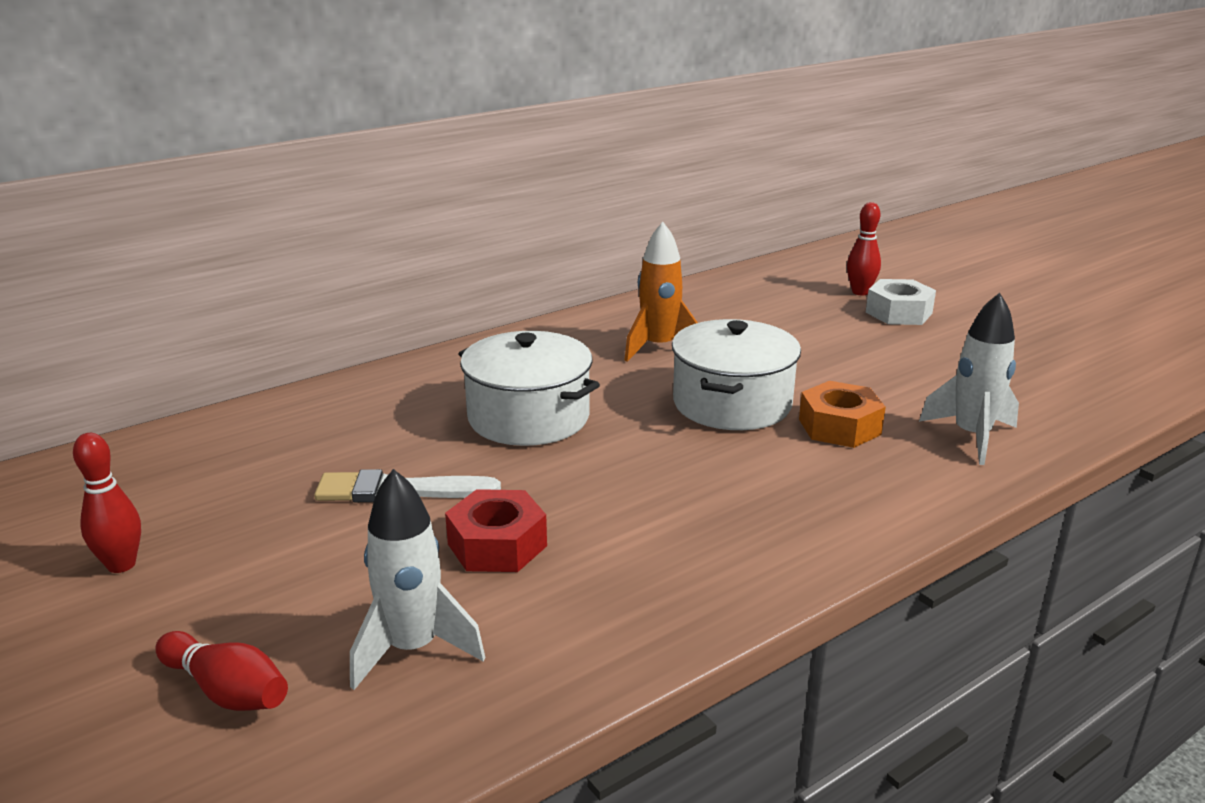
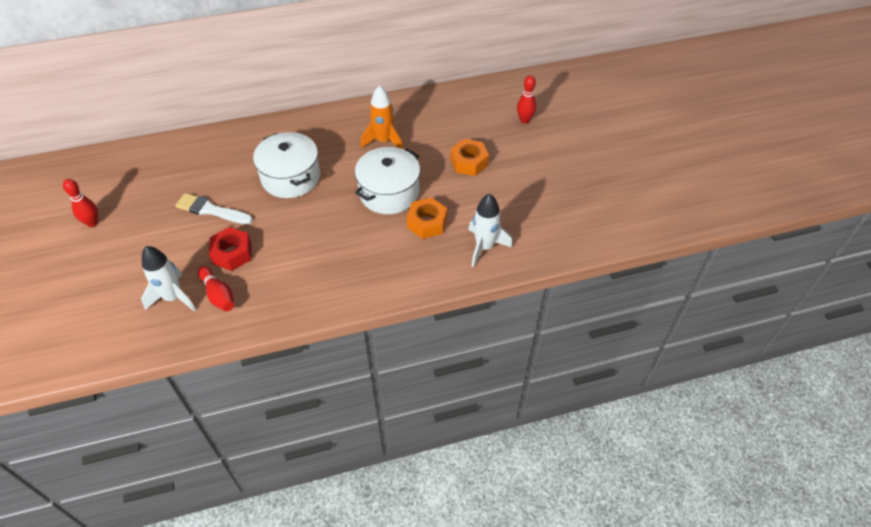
camera: 20 degrees right, 25 degrees up
red bowling pin [156,631,288,711] -> red bowling pin moved to [198,266,234,311]
white nut [866,279,936,325] -> none
none -> orange nut [450,139,489,176]

